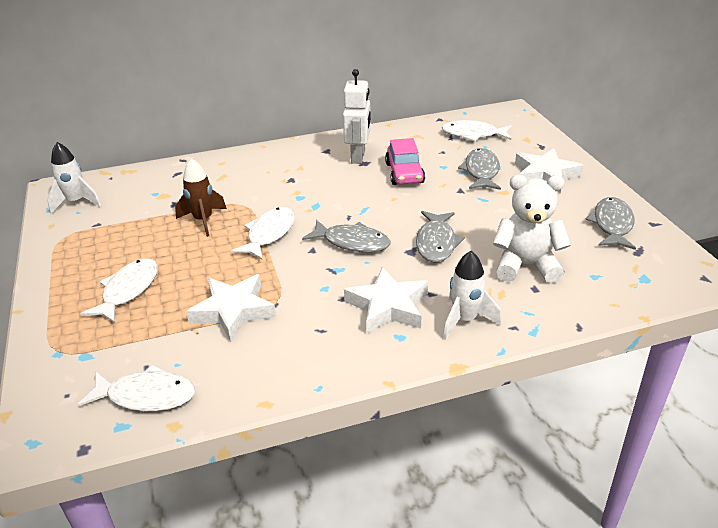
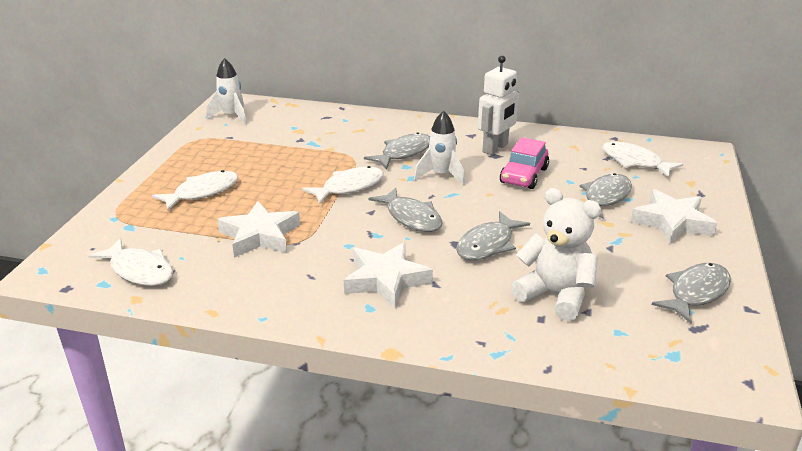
camera: 30 degrees right, 5 degrees down
brown rocket [175,158,227,237] -> none
white rocket [443,251,501,340] -> white rocket moved to [414,111,465,186]
none -> grey fish [364,132,430,169]

